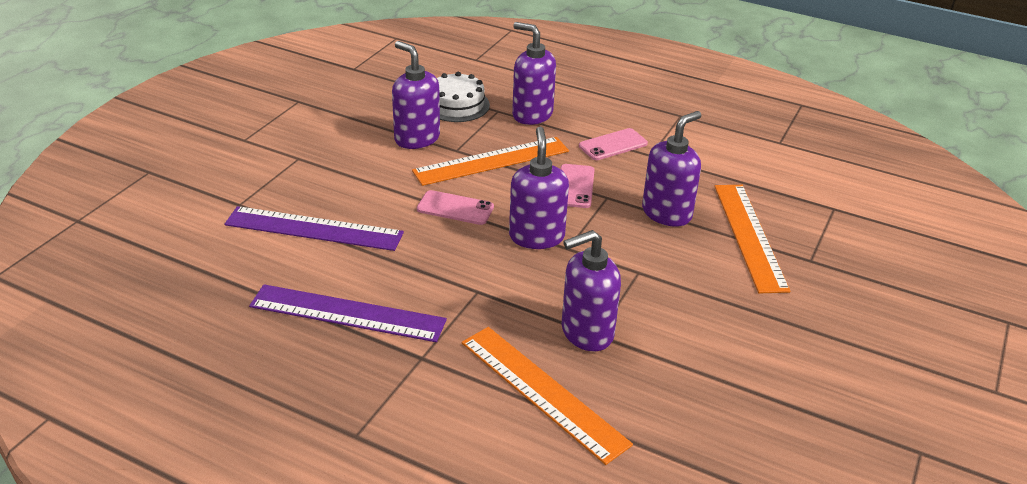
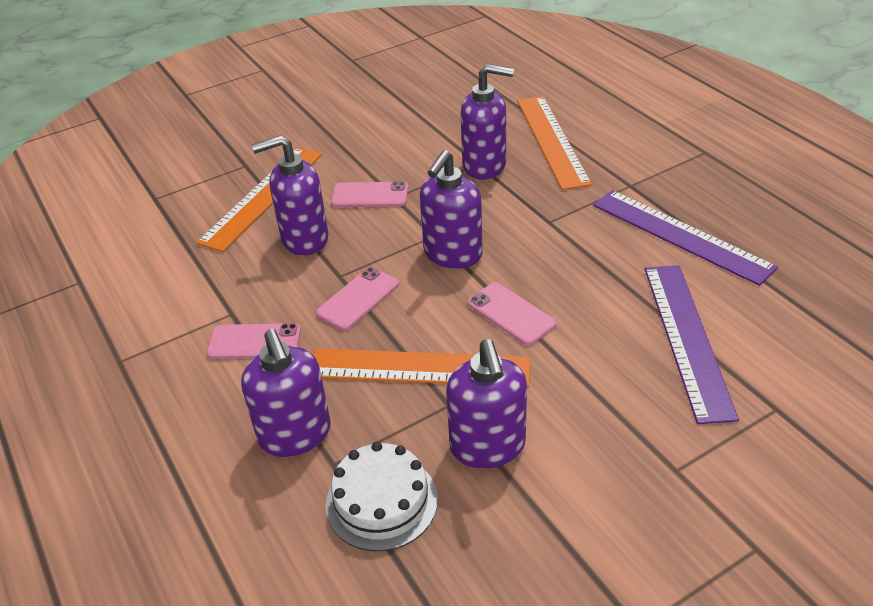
camera: 145 degrees left, 5 degrees up
purple ruler [224,206,404,251] -> purple ruler turned 45 degrees clockwise [645,265,739,424]
none -> pink phone [331,181,408,207]

